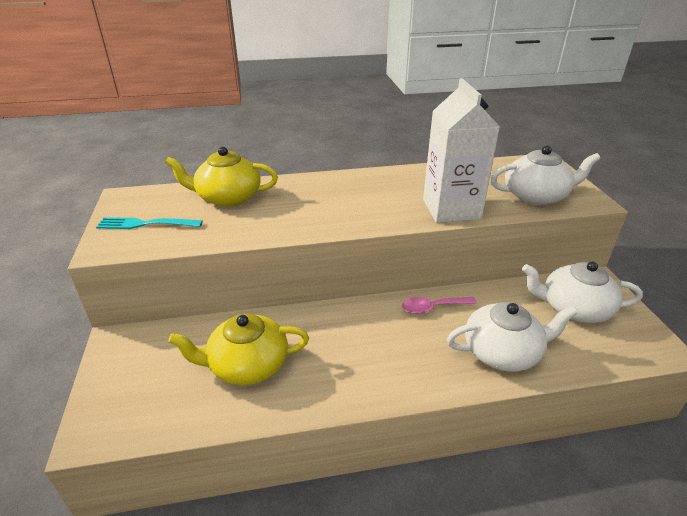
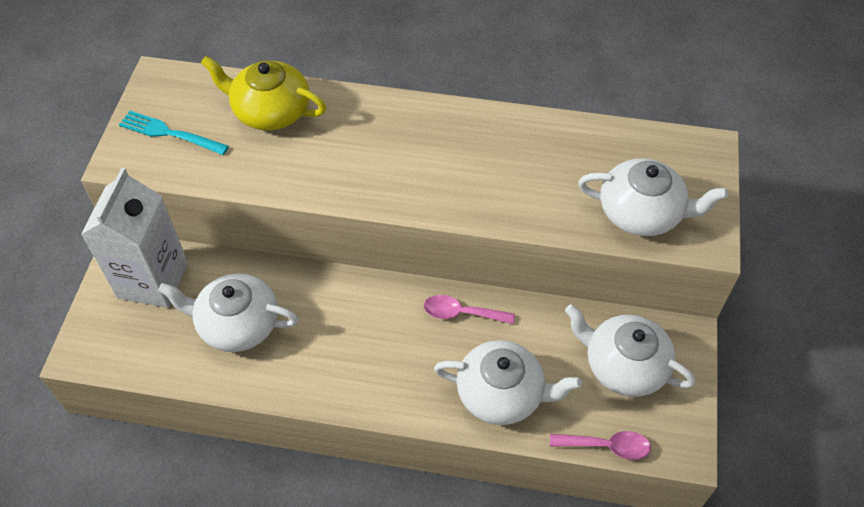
camera: 20 degrees right, 20 degrees up
yellow teapot [168,314,309,385] -> white teapot [158,273,298,352]
white carton [423,78,500,223] -> white carton moved to [81,168,188,308]
none -> pink spoon [550,431,651,460]

